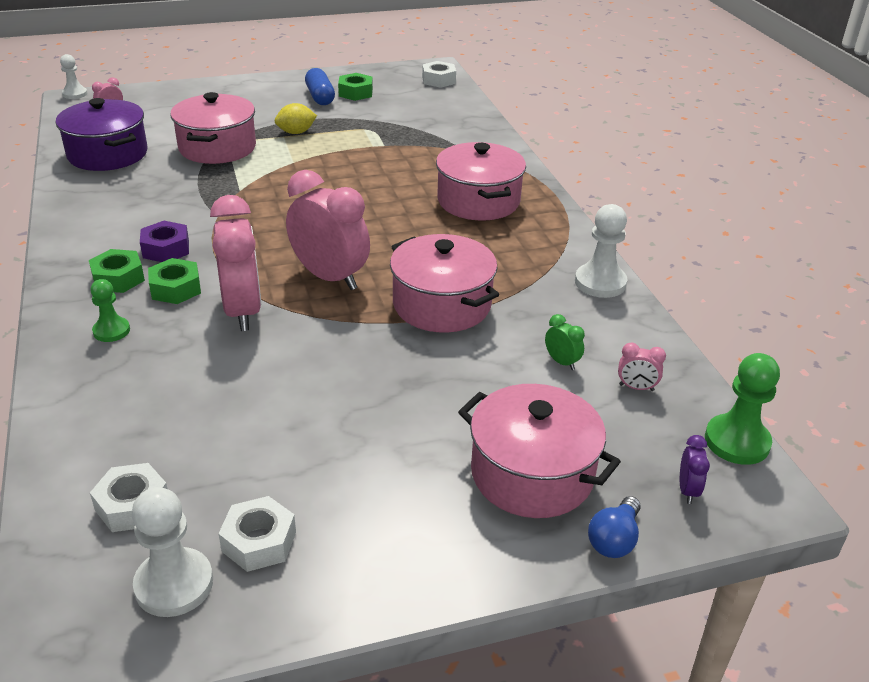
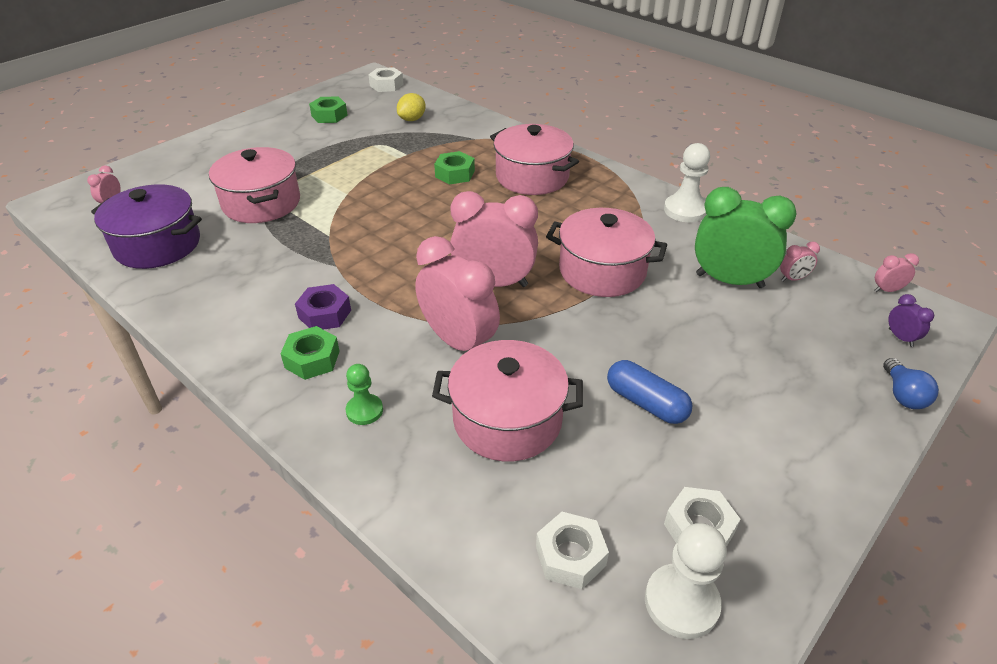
camera: 30 degrees left, 5 degrees up
white pawn [60,54,87,99] -> none
green nut [148,258,201,304] -> green nut moved to [434,151,475,185]
yellow lemon [275,103,317,134] -> yellow lemon moved to [397,93,426,121]
blue capsule [305,68,335,105] -> blue capsule moved to [607,360,693,424]
pink pot [458,384,621,518] -> pink pot moved to [432,340,583,461]
green clock [545,314,585,370] -> green clock [695,187,796,288], size x2.38
green pawn [705,353,780,465] -> pink clock [874,253,919,292]

